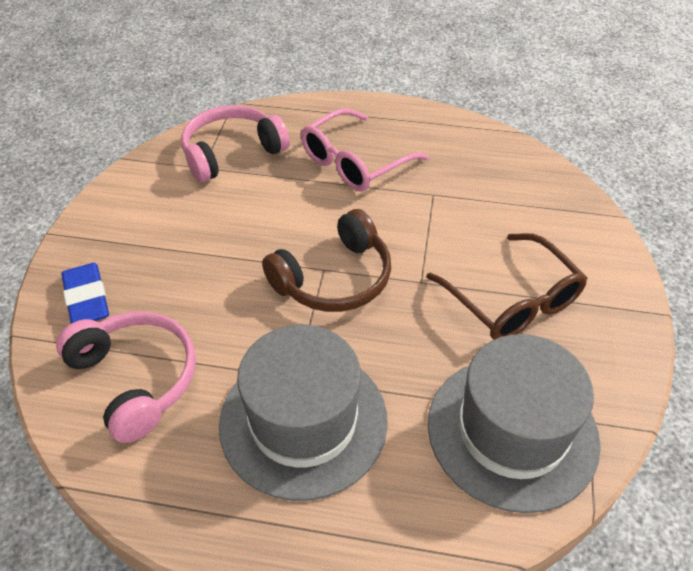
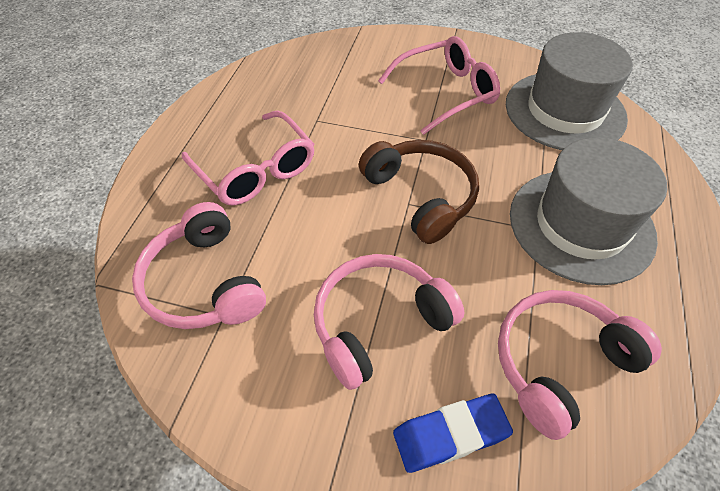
camera: 85 degrees left, 5 degrees up
brown glasses [426,233,587,340] -> pink glasses [378,36,500,135]
none -> pink headphones [314,254,464,390]

